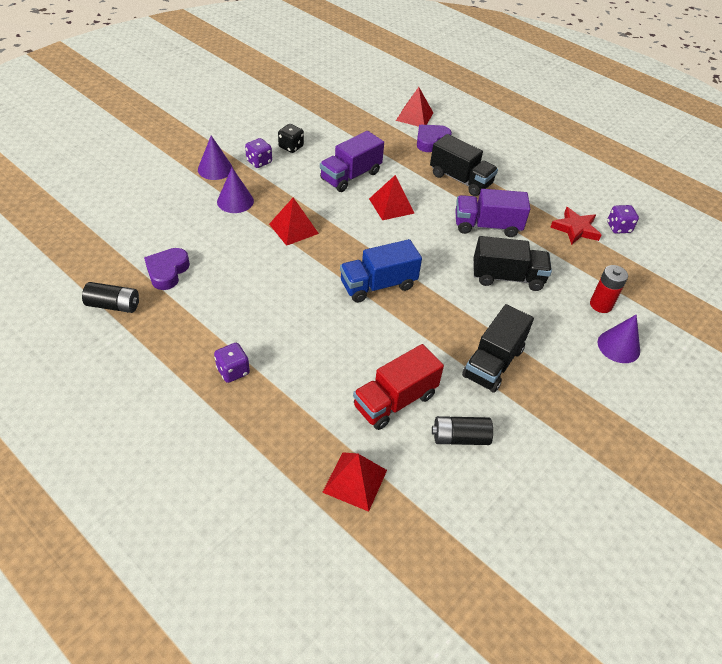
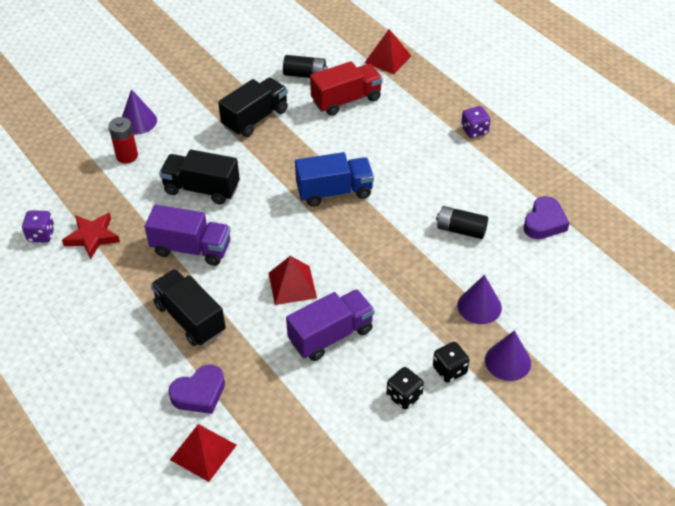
camera: 165 degrees left, 0 degrees up
black battery [82,282,139,313] -> black battery moved to [436,206,488,239]
purple dice [245,138,272,168] -> black dice [433,342,469,383]
red pyramid [269,197,319,246] -> none

